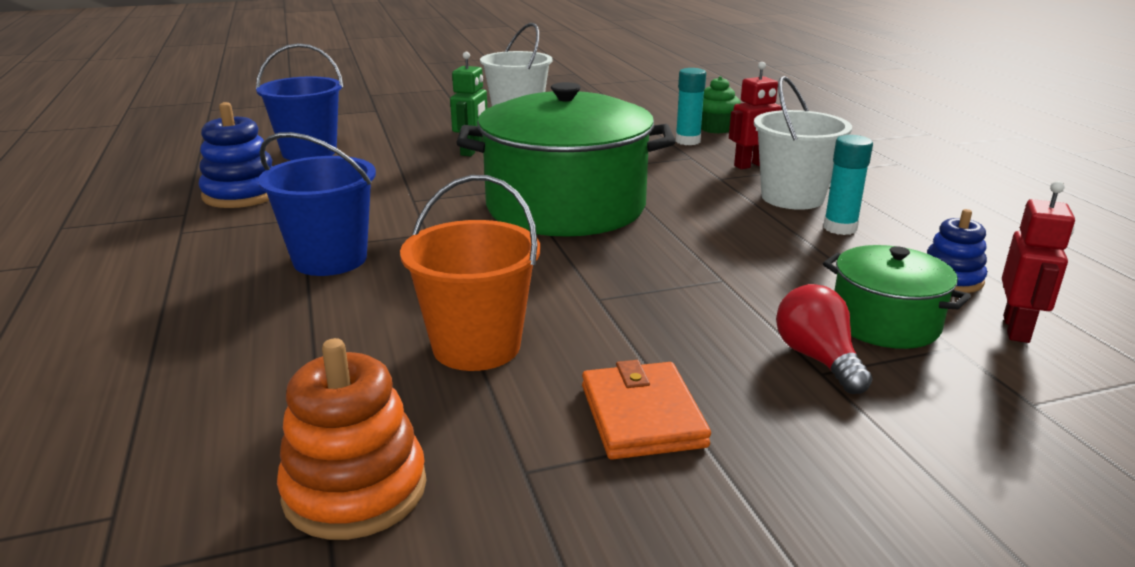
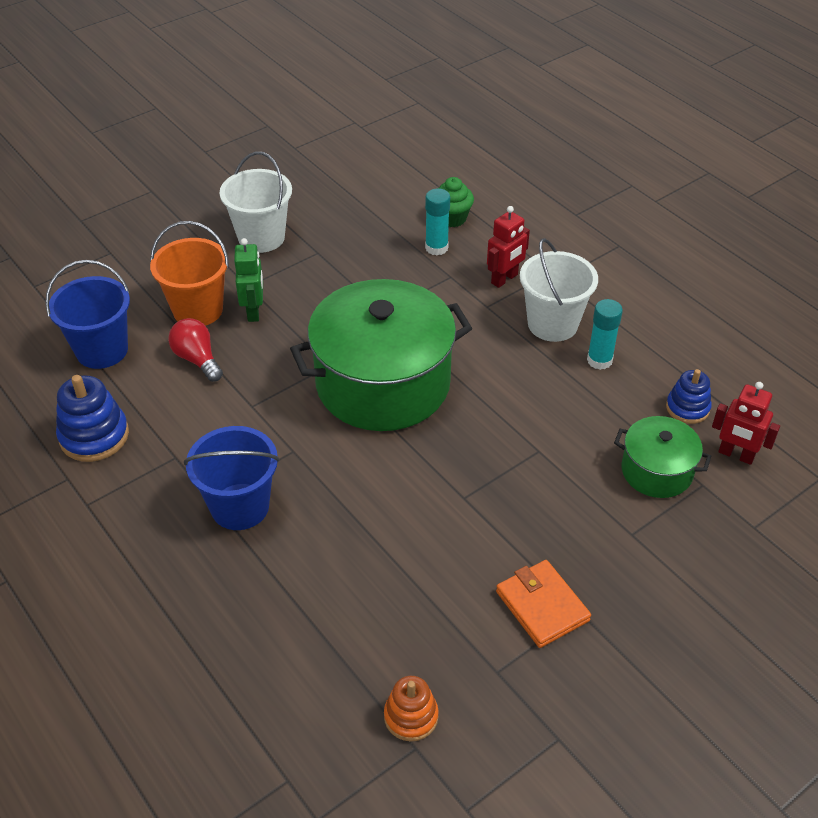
camera: 20 degrees left, 20 degrees up
orange stacking toy [277,338,426,540] -> orange stacking toy [384,676,439,742], size x0.65
orange bucket [400,175,540,371] -> orange bucket moved to [150,221,229,326]
red light bulb [776,284,872,394] -> red light bulb moved to [168,318,223,382]
red robot [1002,181,1075,343] -> red robot turned 120 degrees clockwise [712,382,780,465]

